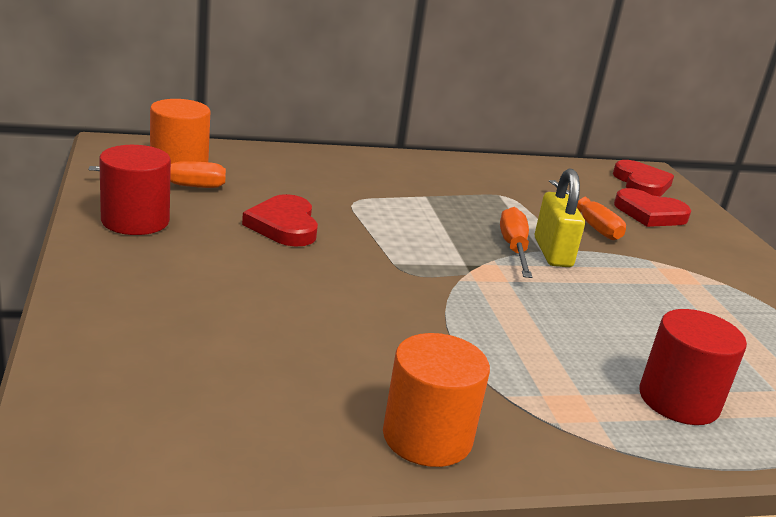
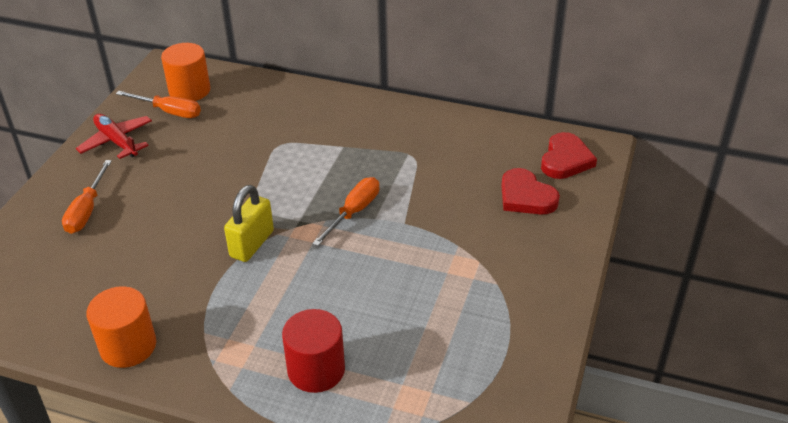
camera: 35 degrees right, 15 degrees up
red cylinder [99,145,171,235] -> red plane [76,114,152,159]
red heart [242,194,318,247] -> none
yellow padlock [535,169,585,267] -> yellow padlock moved to [224,185,274,262]
orange screwdriver [549,180,626,240] -> orange screwdriver moved to [62,160,112,234]

